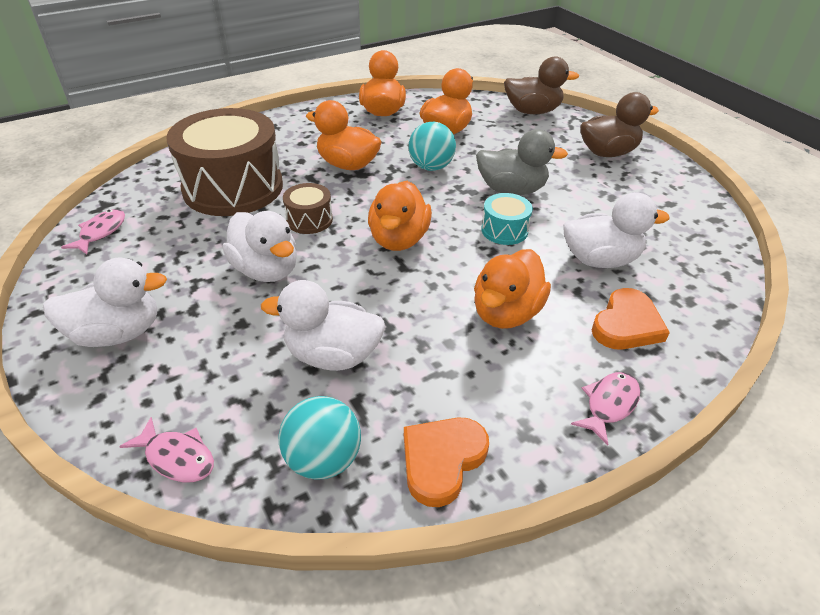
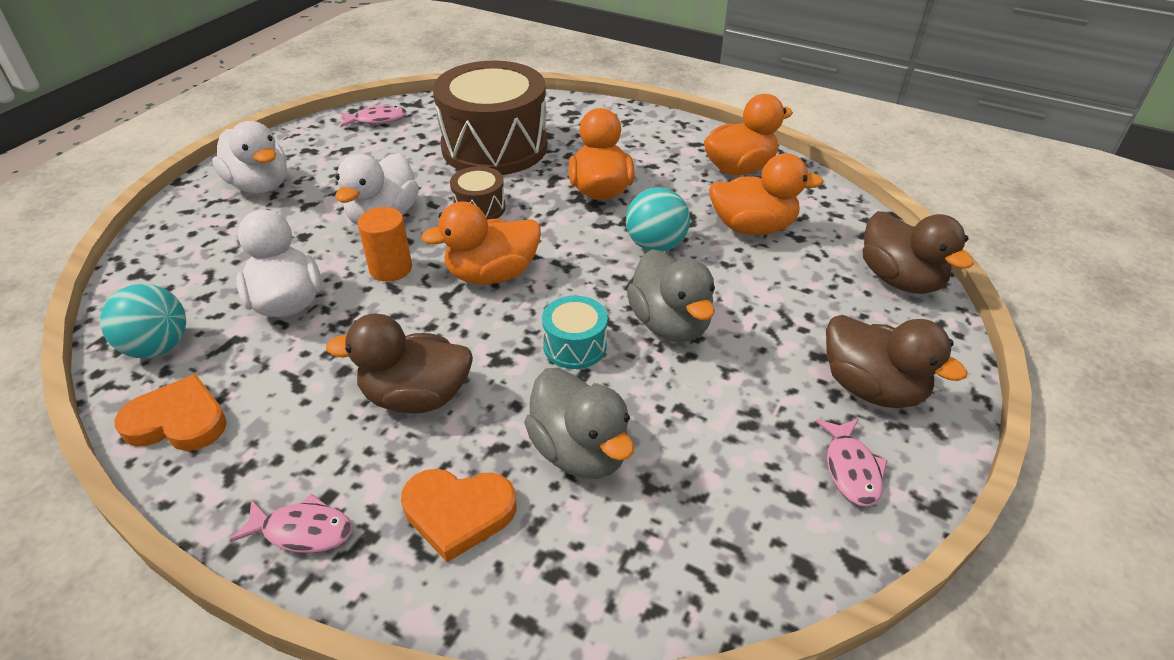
camera: 60 degrees right, 0 degrees up
pink fish [119,417,214,482] -> pink fish moved to [816,419,888,507]
orange duck [474,249,551,329] -> brown duck [326,313,473,414]
white duck [563,192,669,268] -> grey duck [524,368,634,479]
none -> orange cylinder [357,207,412,282]

